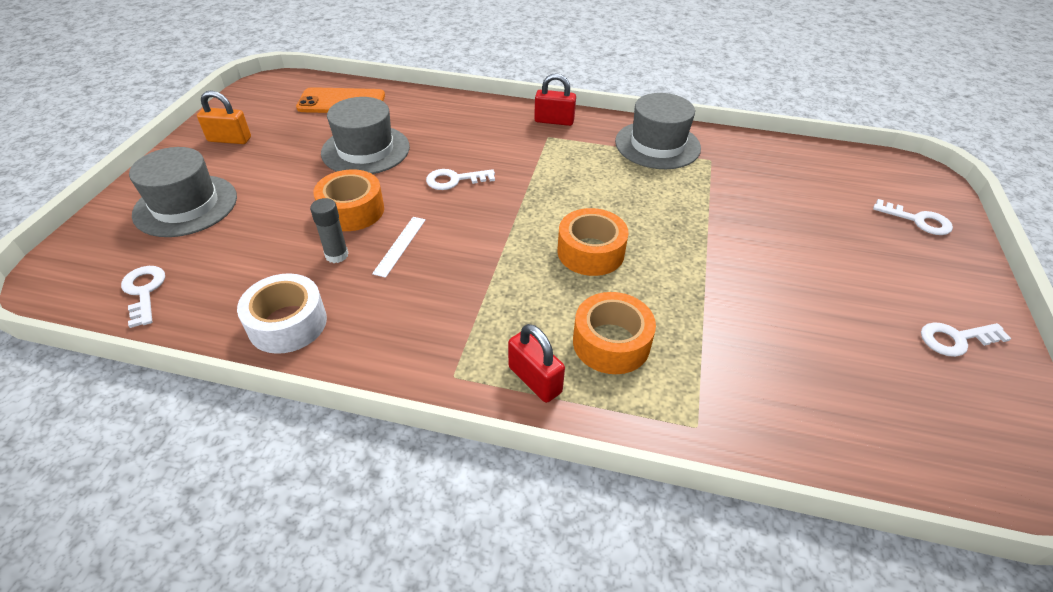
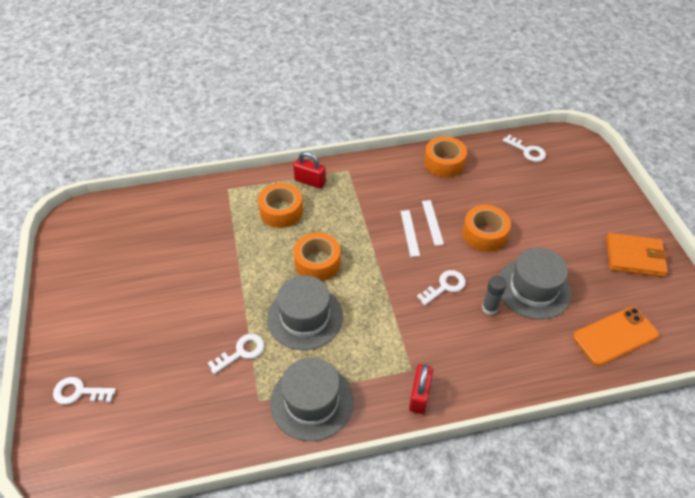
camera: 155 degrees right, 5 degrees up
grey hat [129,147,237,237] -> grey hat moved to [267,275,343,350]
orange padlock [197,90,251,144] -> orange wallet [606,233,668,277]
white tape [237,273,327,354] -> orange tape [424,136,467,178]
grey glue stick [310,198,348,263] -> grey glue stick moved to [482,276,507,315]
red padlock [534,73,576,126] -> red padlock turned 60 degrees counterclockwise [409,364,433,414]
white key [921,322,1011,357] -> white key moved to [208,334,264,374]
none -> white ruler [400,210,420,257]

